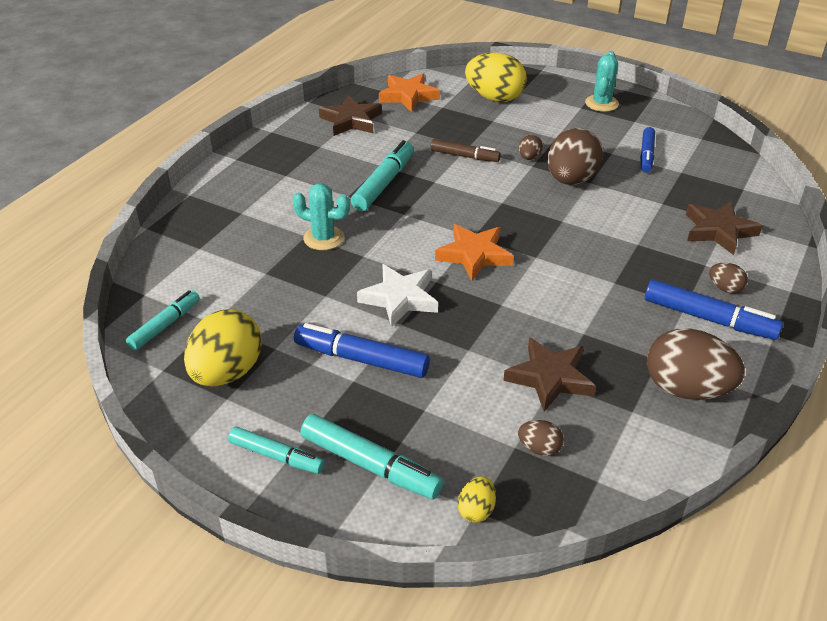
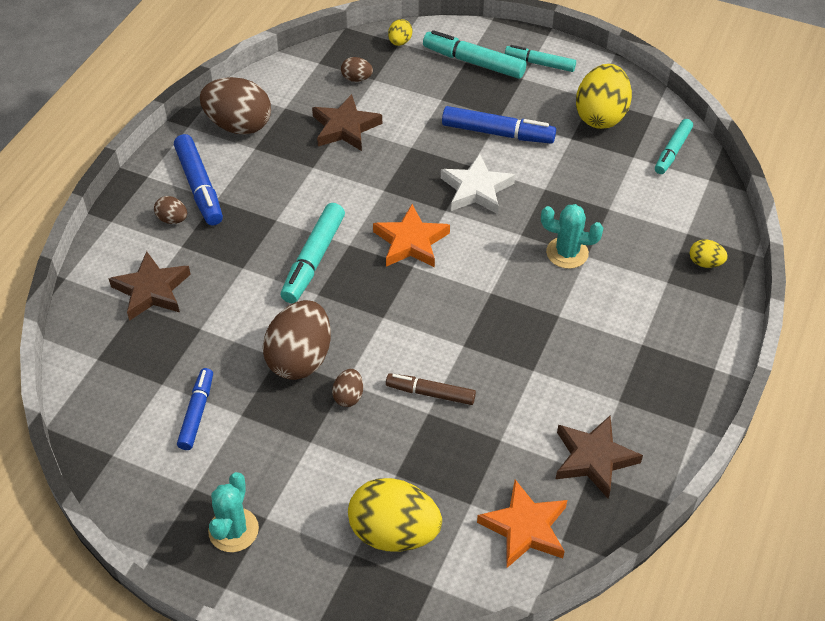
camera: 175 degrees right, 10 degrees up
turquoise marker [351,140,414,211] -> turquoise marker moved to [281,203,345,303]
blue marker [645,280,783,340] -> blue marker turned 135 degrees counterclockwise [174,134,223,226]
none -> yellow egg [690,240,728,268]

